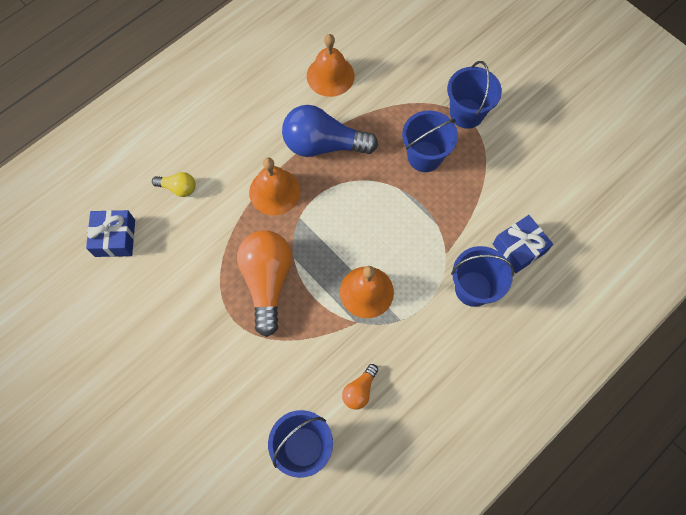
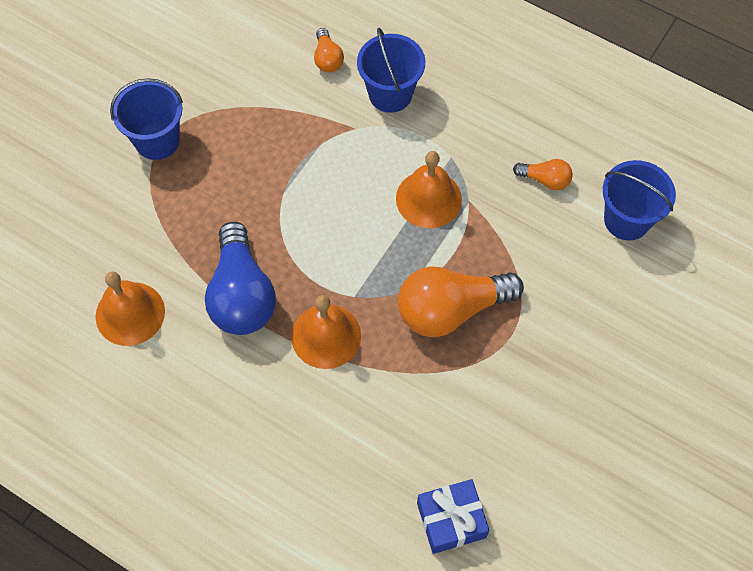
camera: 105 degrees left, 5 degrees down
yellow light bulb [152,172,195,197] -> none
blue bucket [402,111,458,172] -> none
blue gift [493,215,553,273] -> orange light bulb [314,28,344,73]

